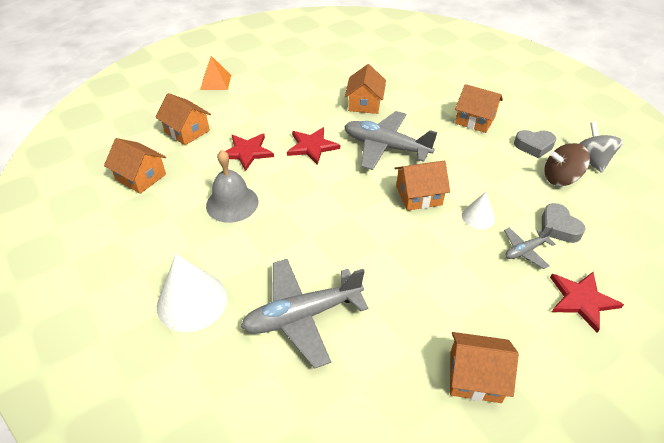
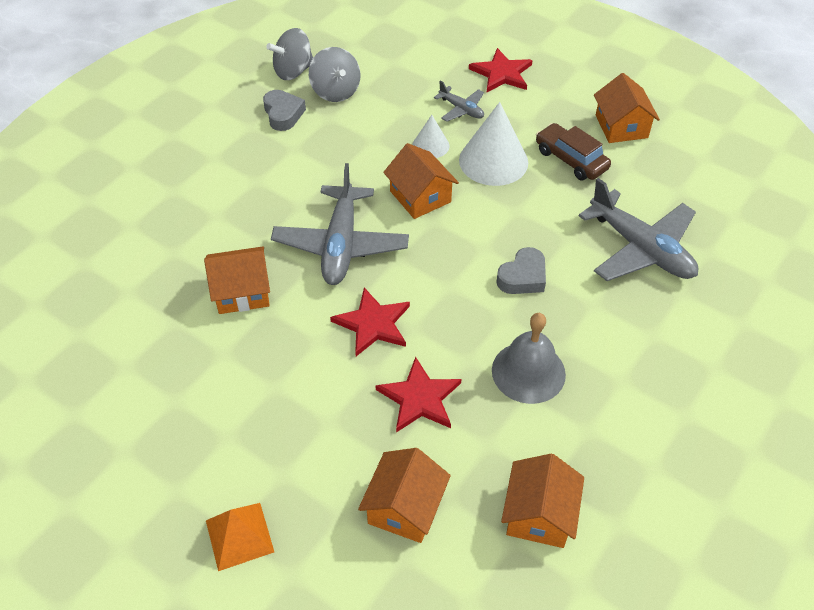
camera: 110 degrees left, 5 degrees up
white cone [157,254,227,332] -> white cone moved to [459,102,528,186]
orange house [455,84,503,133] -> none
grey heart [542,203,585,243] -> grey heart moved to [496,247,546,294]
brown spinning top [544,143,590,186] -> grey spinning top [309,47,361,102]
none -> brown car [536,123,611,180]

